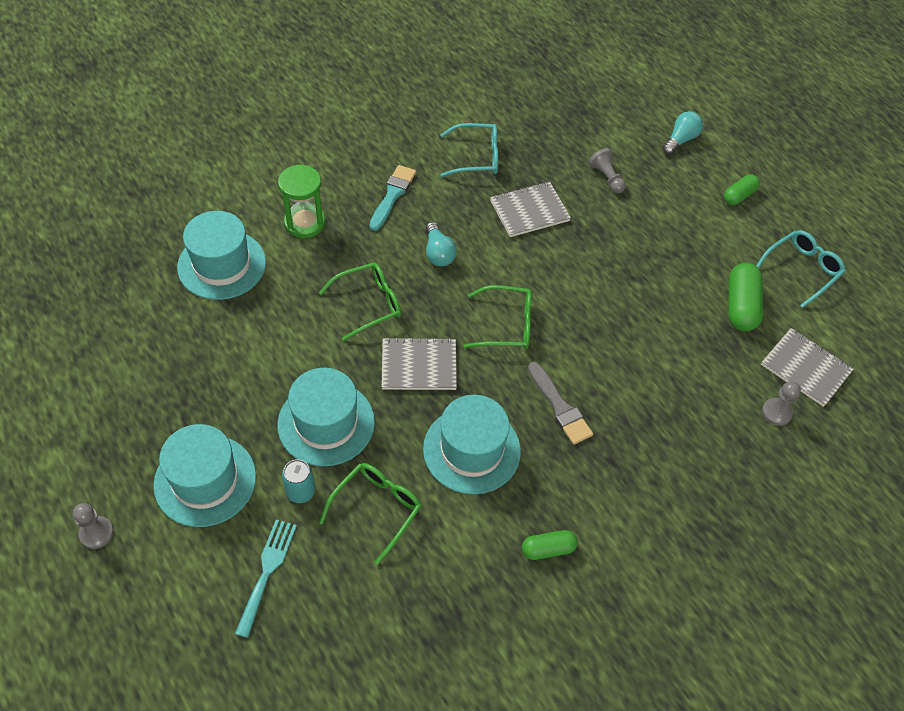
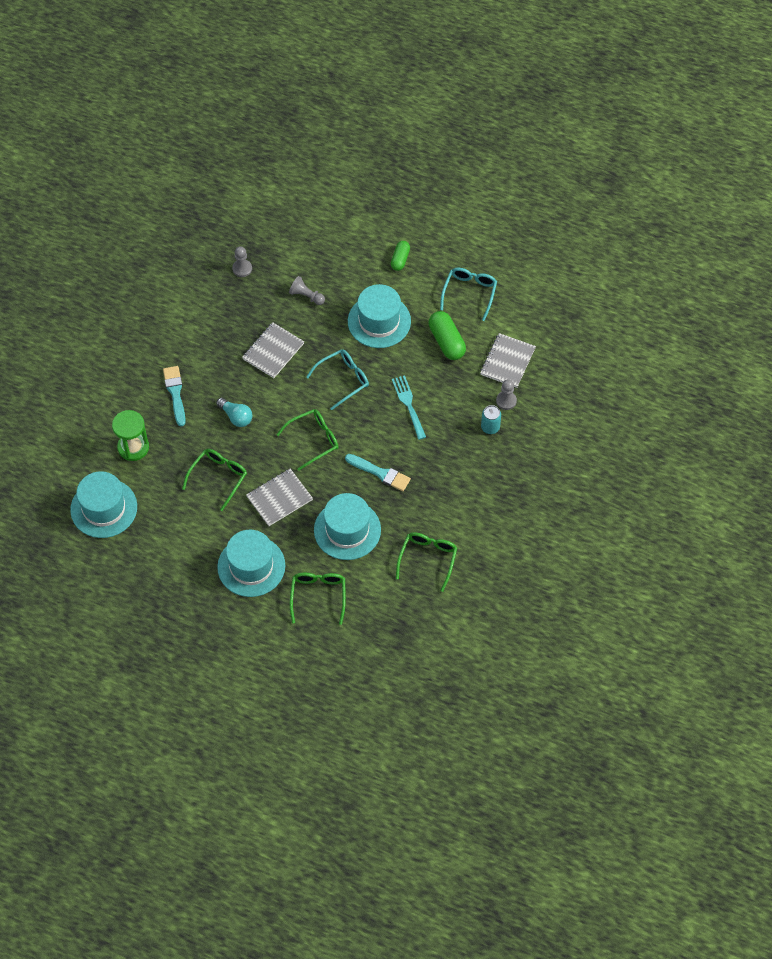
camera: 30 degrees left, 5 degrees up
grey pawn [73,503,114,549] -> grey pawn moved to [232,246,252,277]
turquoise hat [153,424,256,527] -> turquoise hat moved to [348,284,411,348]
turquoise fork [235,520,297,638] -> turquoise fork moved to [392,375,426,440]
turquoise can [282,459,315,503] -> turquoise can moved to [481,405,501,434]
turquoise glasses [440,123,498,177] -> turquoise glasses moved to [306,350,369,410]
green capsule [522,530,578,560] -> green glasses [396,532,457,592]
grey brush [528,362,593,445] -> turquoise brush [345,454,411,491]
turquoise light bulb [663,111,703,155] -> none
grey notebook [761,328,854,407] -> grey notebook turned 75 degrees counterclockwise [480,333,536,388]

